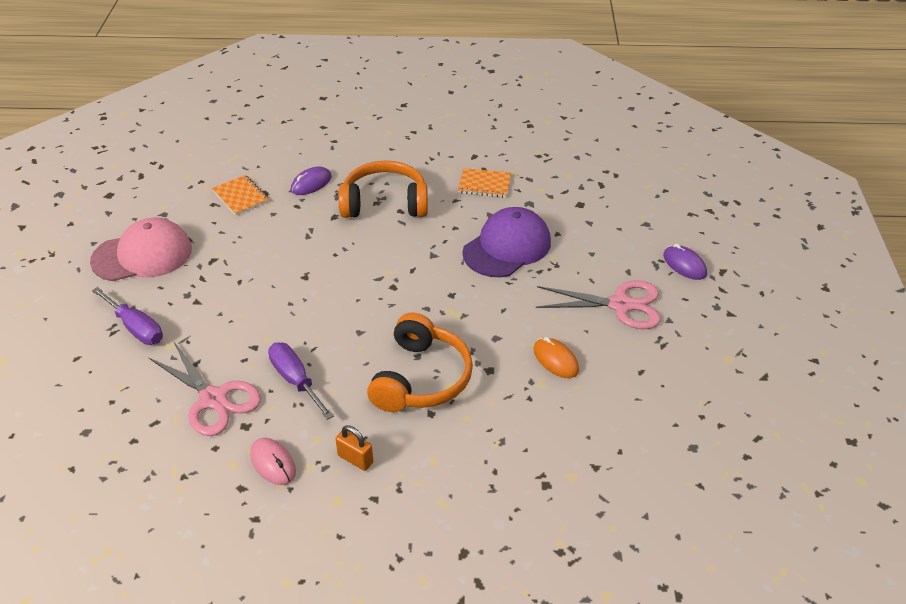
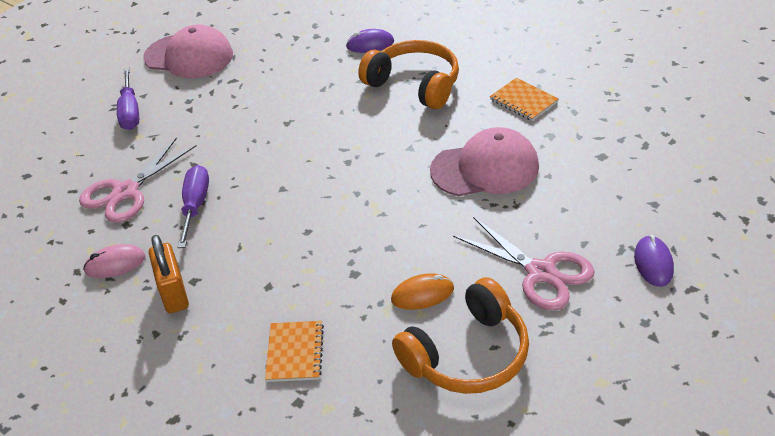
camera: 40 degrees right, 0 degrees up
pink scissors [148,342,261,436] -> pink scissors turned 45 degrees clockwise [79,137,196,223]
orange notebook [212,175,269,216] -> orange notebook moved to [265,321,324,382]
pink mouse [250,438,296,485] -> pink mouse turned 75 degrees clockwise [83,244,146,278]
orange padlock [335,425,373,471] -> orange padlock [149,235,189,313], size x1.51
orange headphones [367,312,473,412] -> orange headphones moved to [392,277,529,394]
purple cap [462,207,551,277] -> pink cap [430,127,539,196]
orange mouse [533,337,579,378] -> orange mouse turned 75 degrees clockwise [391,273,454,310]

